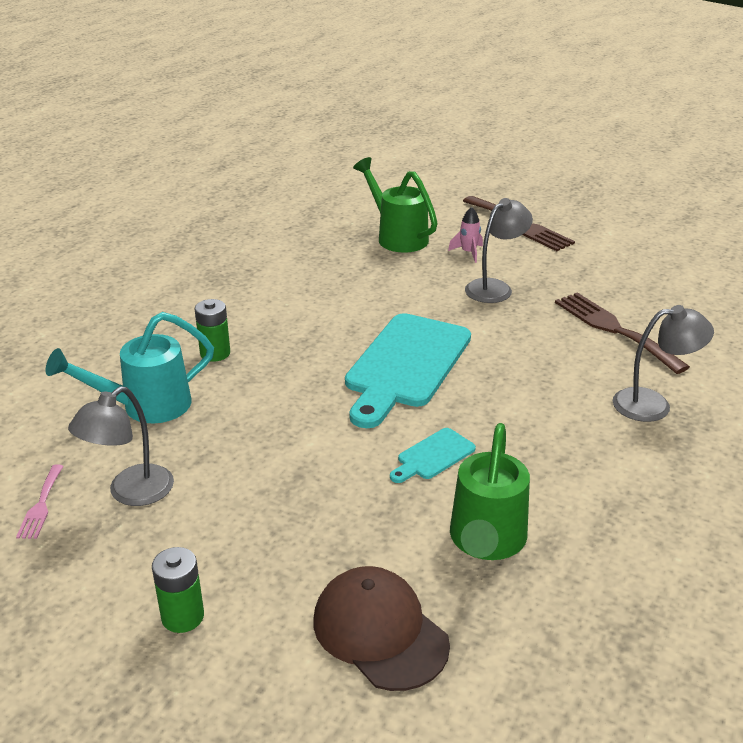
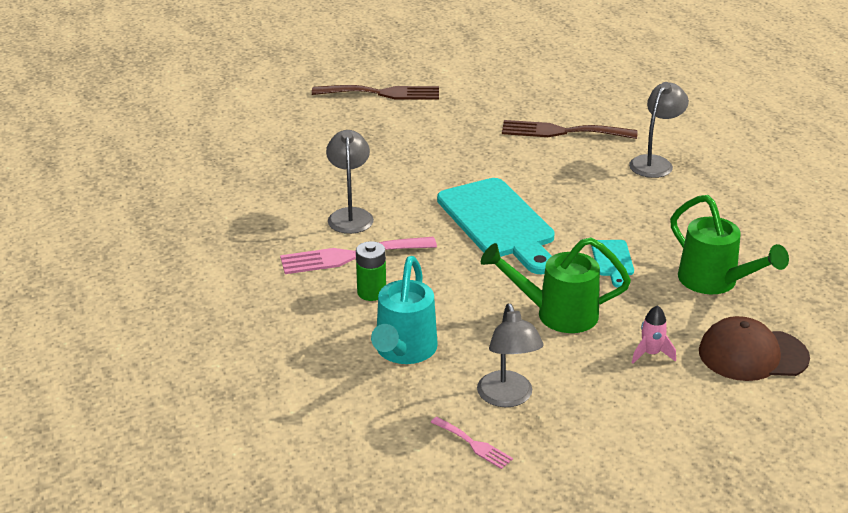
camera: 50 degrees left, 0 degrees up
green battery [152,547,204,633] -> none
green watering can [353,157,438,253] -> green watering can moved to [481,237,631,333]
pink rocket [448,207,483,263] -> pink rocket moved to [632,305,676,364]
grey lamp [465,198,533,303] -> grey lamp moved to [326,130,374,234]
none -> pink fork [280,237,437,274]

